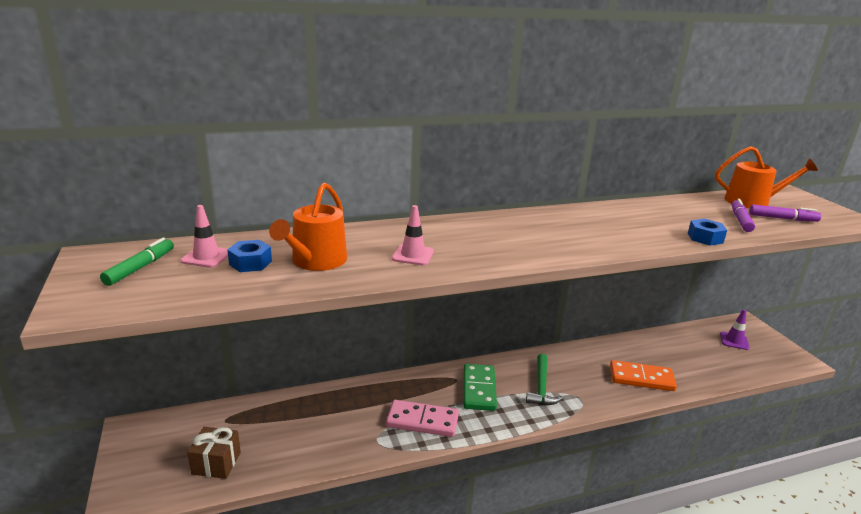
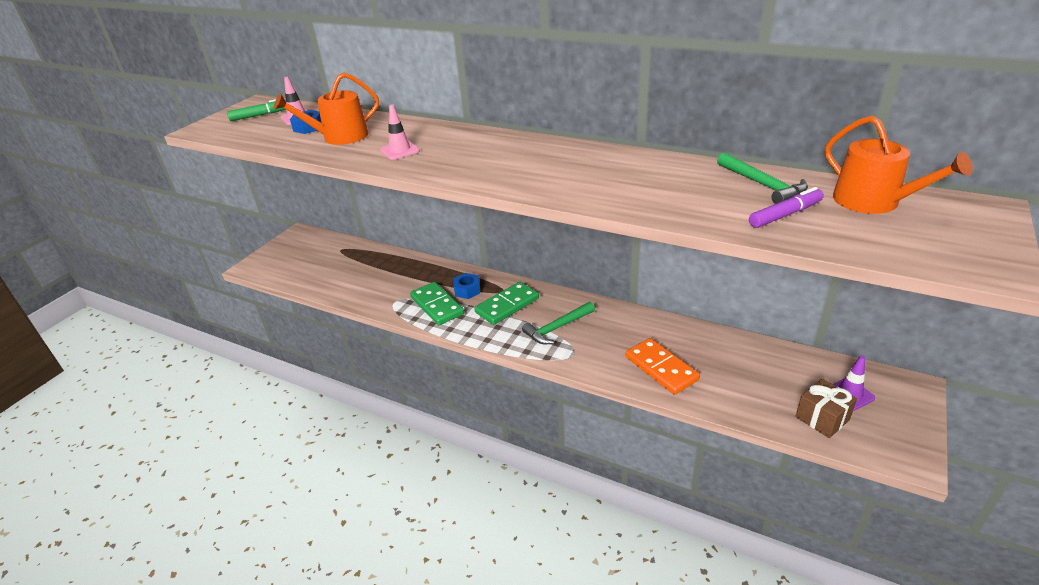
camera: 50 degrees right, 10 degrees up
brown gift [187,427,241,479] -> brown gift moved to [795,379,857,438]
pink domino [386,400,459,437] -> green domino [410,282,464,325]
blue nut [688,219,727,246] -> blue nut moved to [453,273,480,299]
purple marker [749,204,821,222] -> none
none -> green hammer [717,152,808,204]

